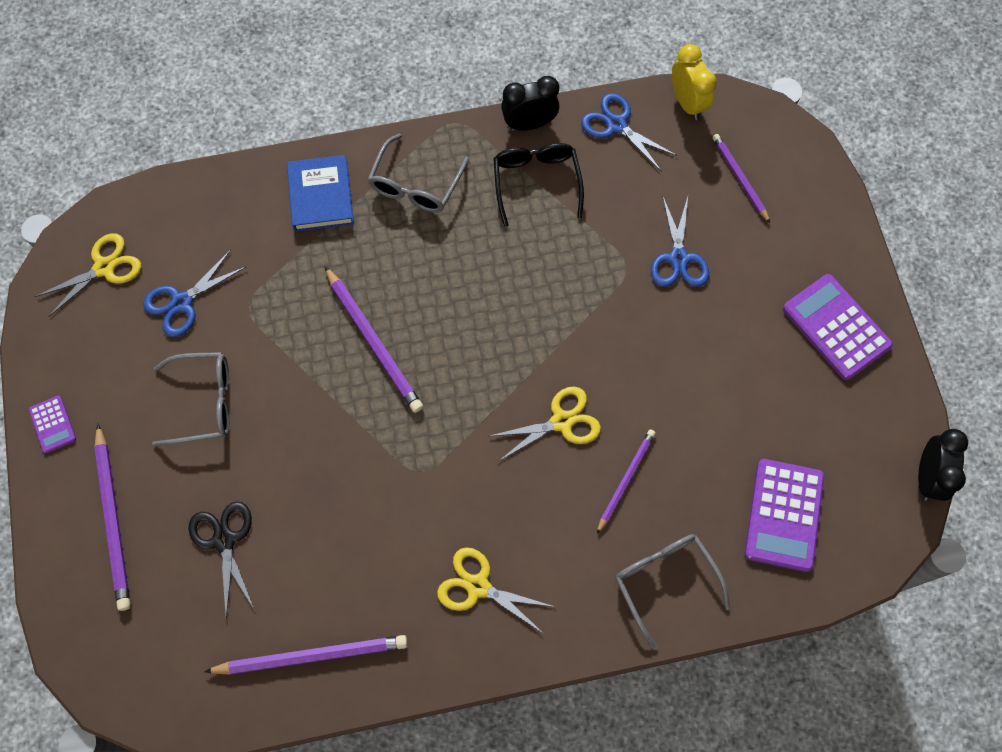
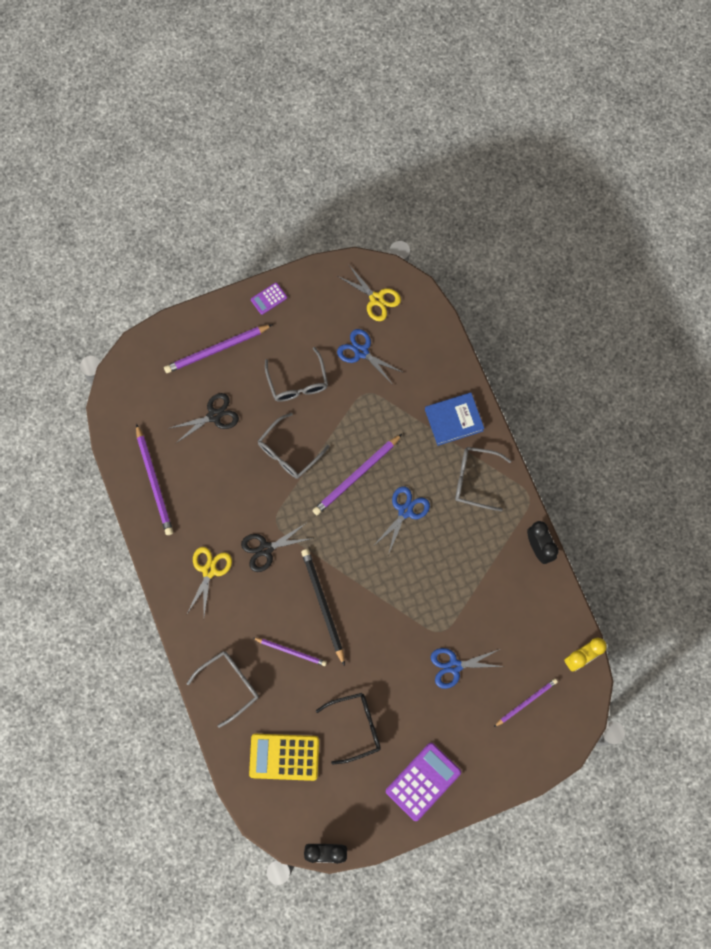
camera: 80 degrees right, 5 degrees up
yellow scissors [490,386,601,461] -> black pencil [301,549,345,666]
black glasses [493,143,584,227] -> black glasses moved to [316,693,381,765]
blue scissors [581,93,678,172] -> blue scissors moved to [374,486,430,555]
purple calculator [745,459,824,572] -> yellow calculator [249,734,319,781]
none -> black scissors [241,523,314,572]
none -> grey glasses [258,413,330,479]

